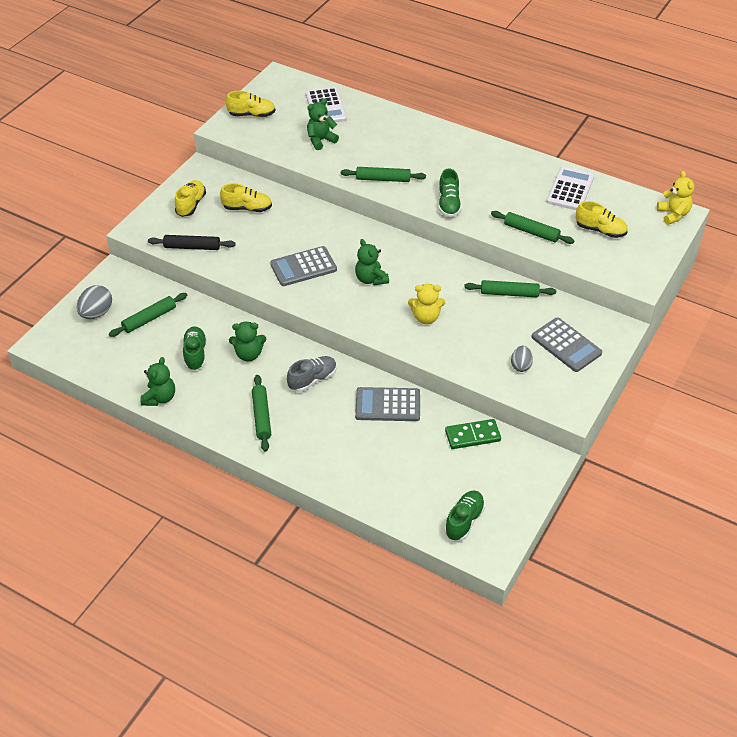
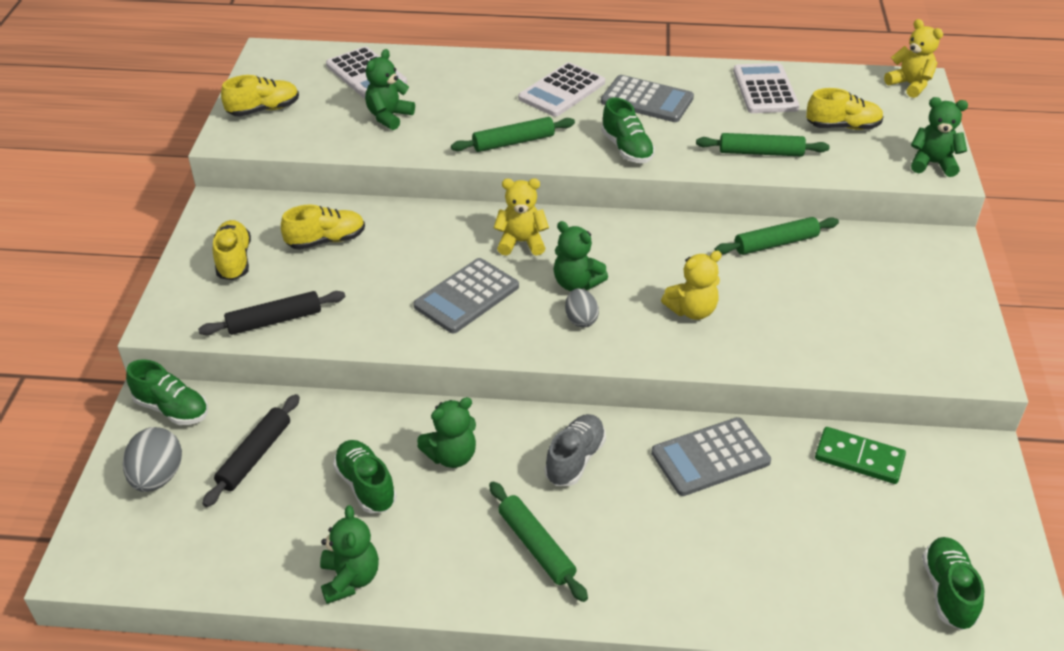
camera: 25 degrees left, 5 degrees down
green rolling pin [109,293,187,337] -> black rolling pin [202,394,300,507]
green domino [445,419,501,449] -> green domino turned 60 degrees clockwise [815,427,906,484]
grey egg [511,346,533,372] -> grey egg moved to [565,288,599,327]
grey calculator [532,317,602,372] -> grey calculator moved to [601,75,694,122]
none -> green shoe [126,359,208,425]
none -> yellow teddy bear [494,179,549,256]
none -> white calculator [518,62,605,117]
none -> green teddy bear [911,97,968,177]

